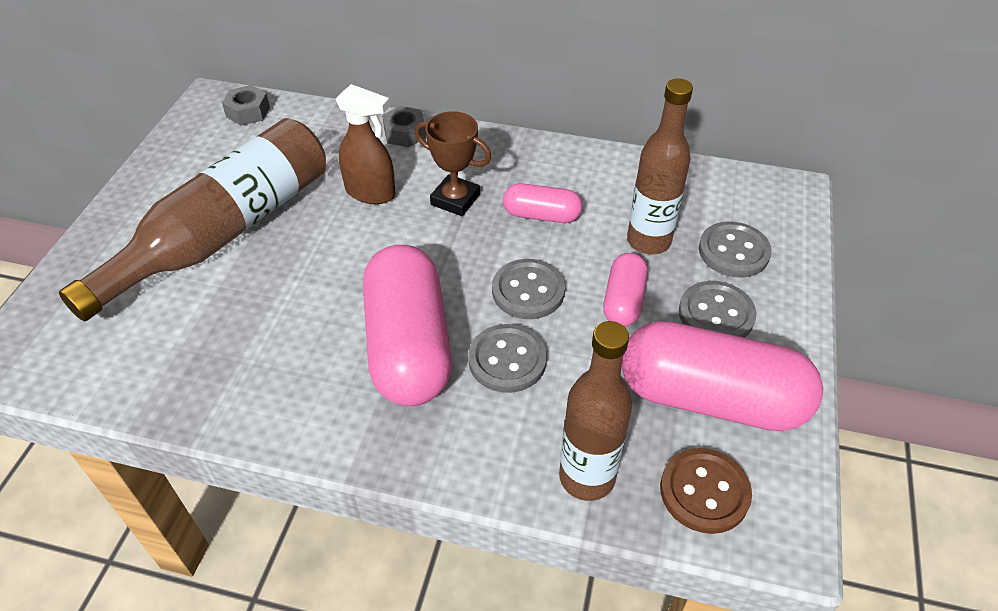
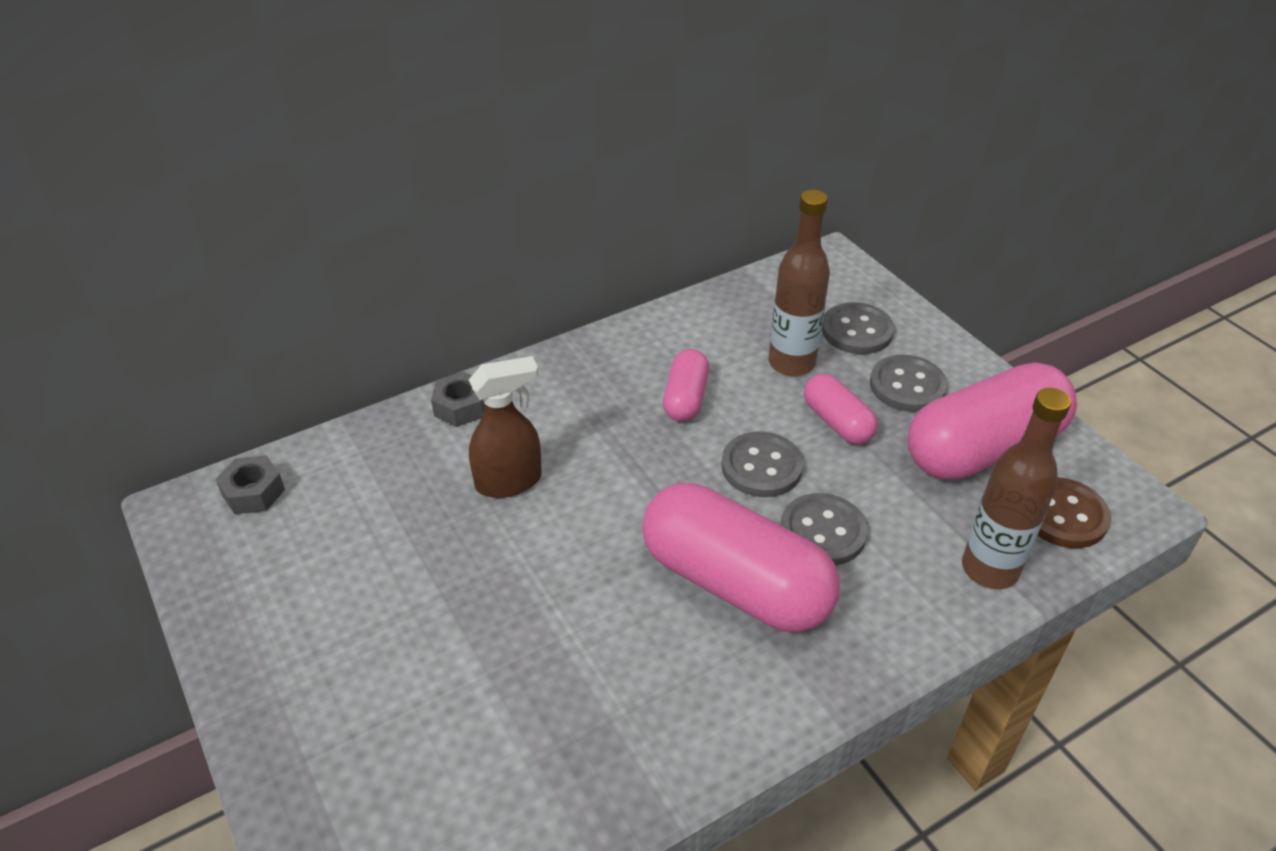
camera: 45 degrees left, 5 degrees down
brown bottle [59,118,326,321] -> none
brown trophy [415,111,491,216] -> none
pink capsule [503,183,582,223] -> pink capsule turned 45 degrees counterclockwise [663,349,709,422]

